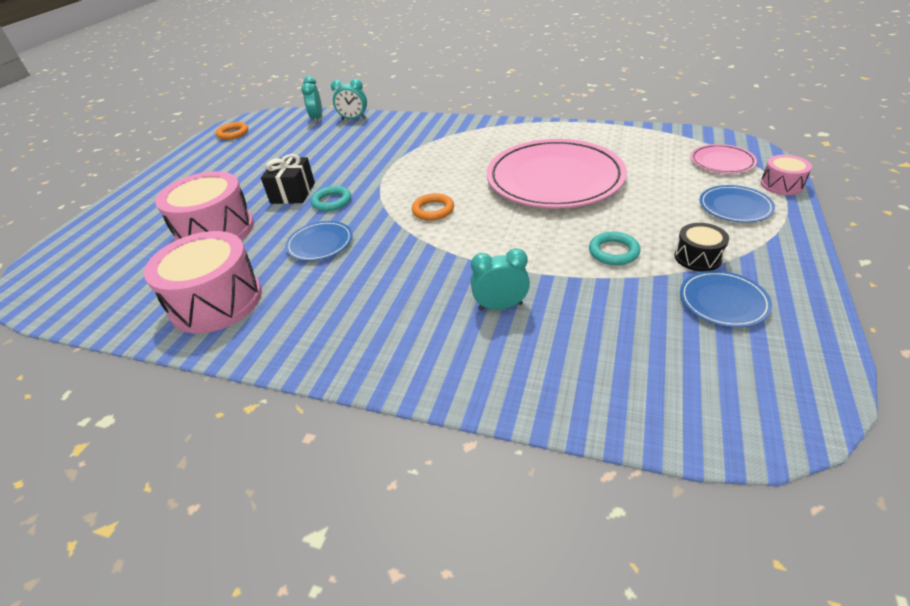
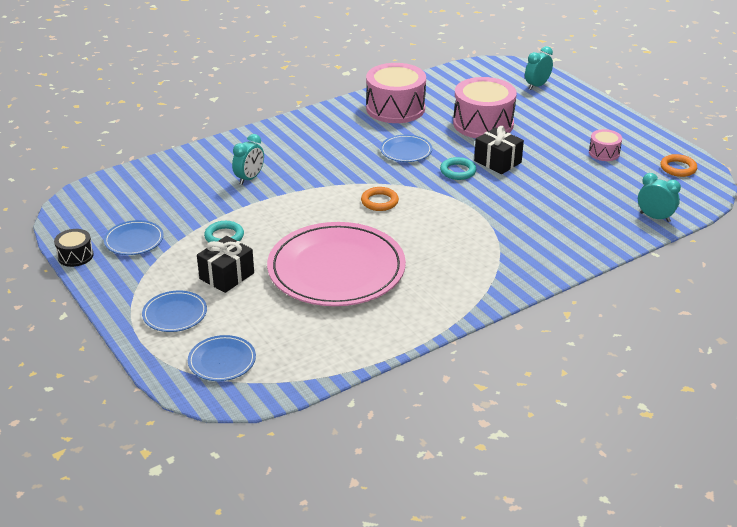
camera: 125 degrees right, 5 degrees down
turquoise clock [331,79,367,120] -> turquoise clock moved to [525,46,553,90]
black drum [674,223,729,272] -> black drum moved to [54,229,94,267]
pink plate [691,144,757,174] -> blue plate [188,335,256,381]
pink drum [761,155,812,195] -> pink drum moved to [589,129,622,161]
none -> black gift [197,236,254,293]

